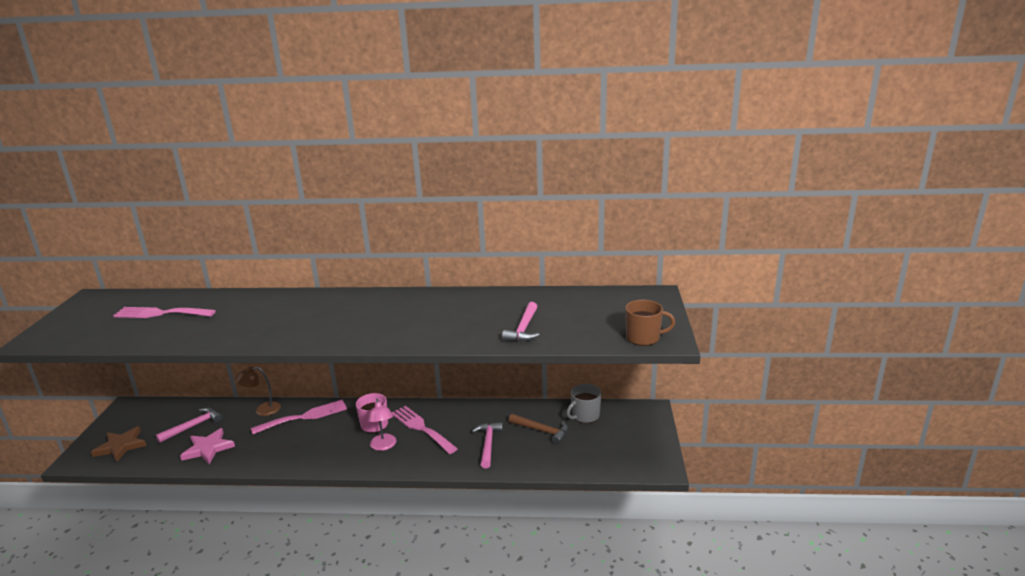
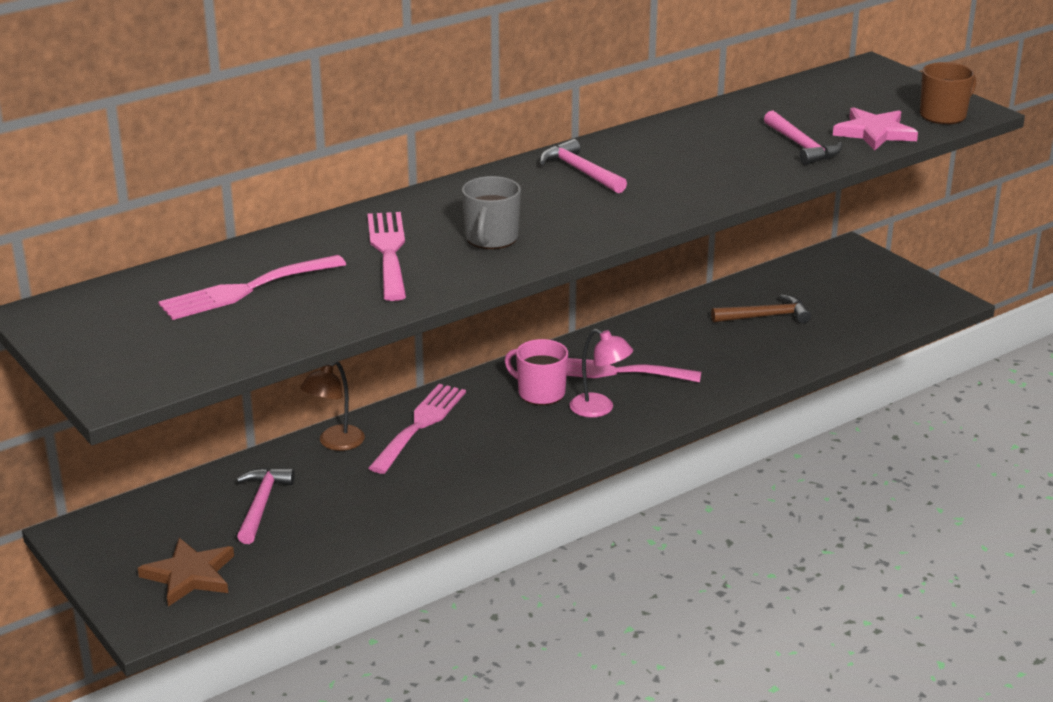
camera: 40 degrees left, 5 degrees up
pink star [180,428,235,464] -> pink star moved to [833,107,918,151]
pink hammer [472,422,503,468] -> pink hammer moved to [540,139,627,193]
grey mug [566,384,601,423] -> grey mug moved to [462,176,521,249]
none -> pink fork [367,212,406,301]

